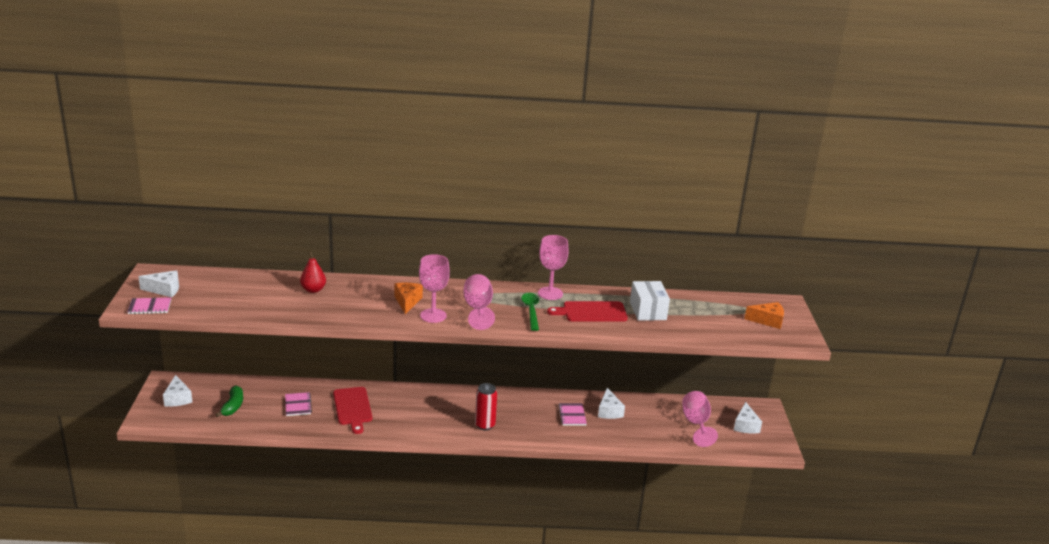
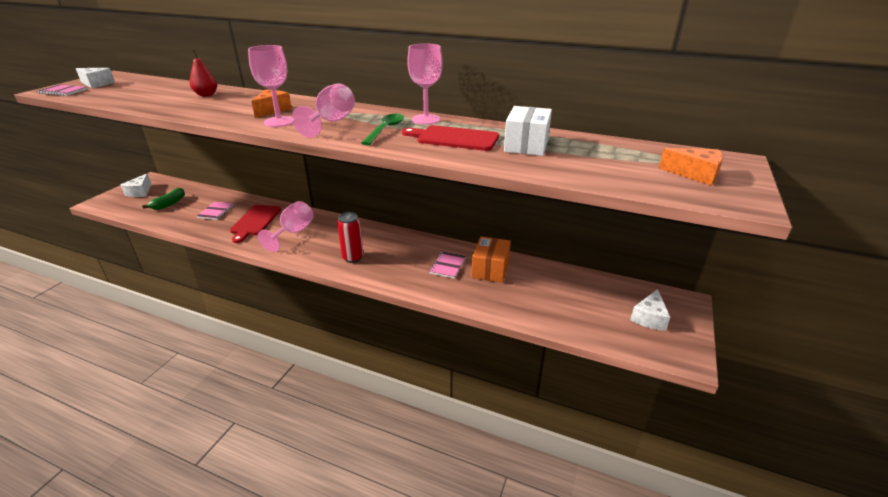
camera: 25 degrees right, 5 degrees up
white cheese [598,388,625,419] -> orange box [471,236,511,283]
pink goblet [682,391,718,447] -> pink goblet moved to [257,201,314,252]

